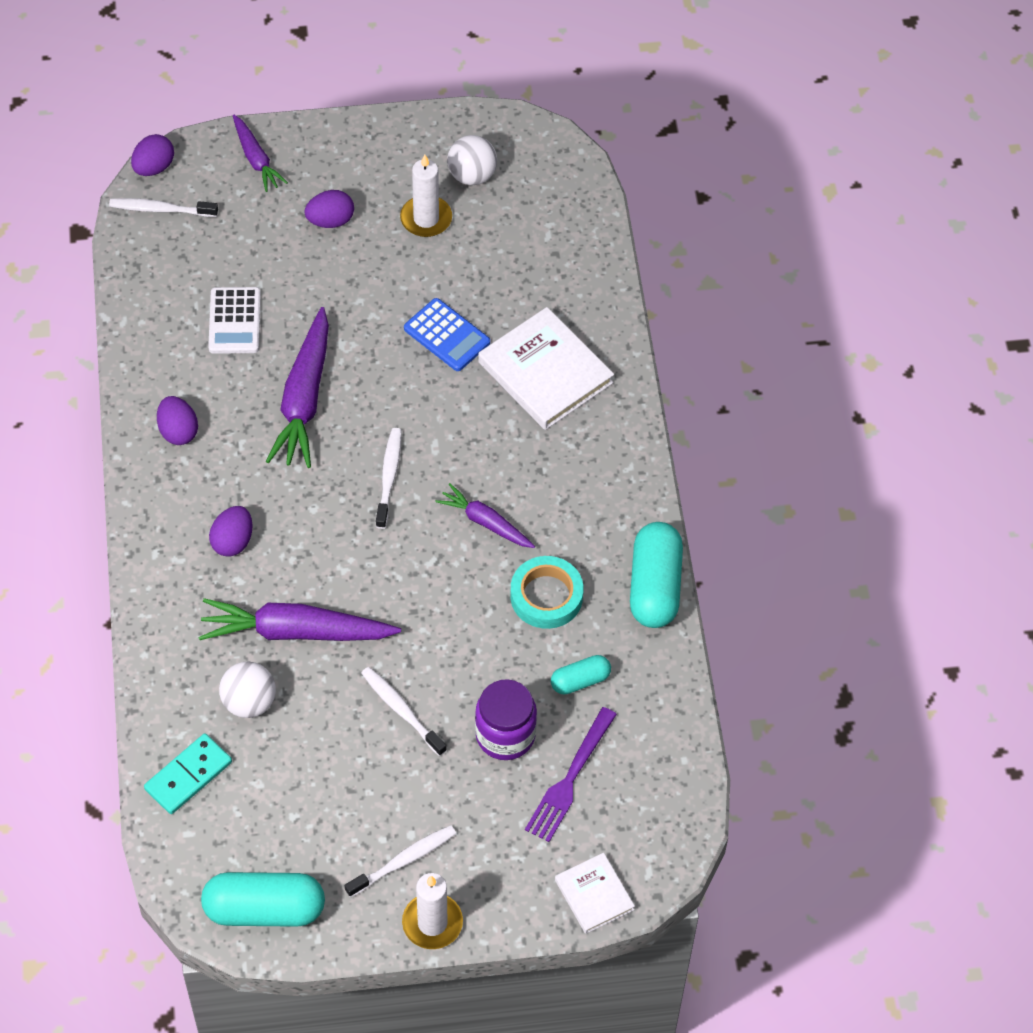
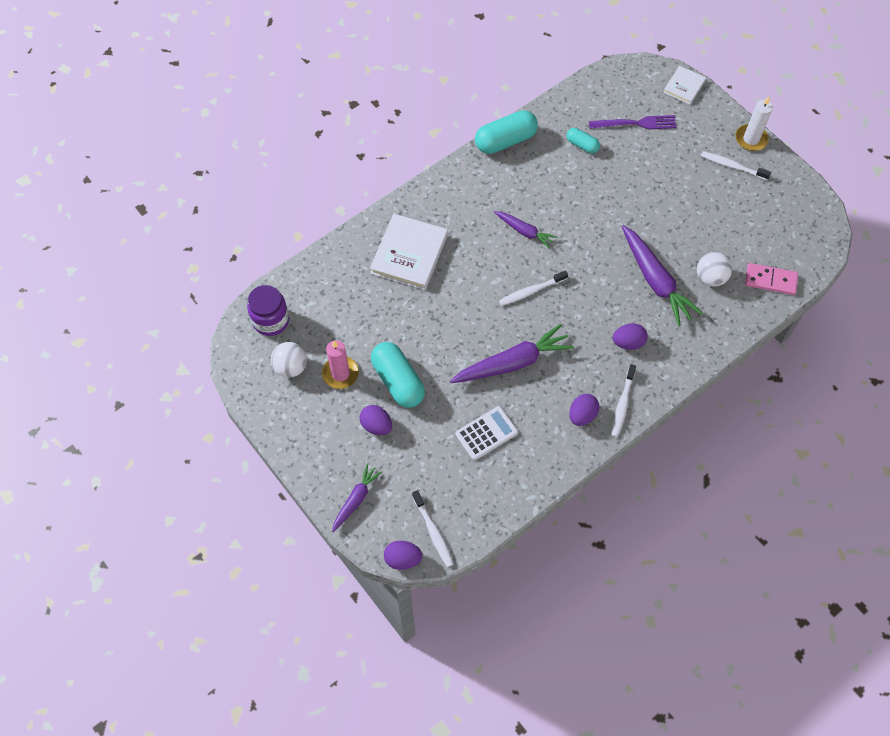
camera: 120 degrees left, 5 degrees up
turquoise domino [144,733,232,814] -> pink domino [745,263,798,295]
turquoise capsule [201,872,325,927] -> turquoise capsule moved to [371,342,425,408]
white toothbrush [361,667,447,756] -> white toothbrush moved to [611,364,636,437]
white candle [400,155,452,237] -> pink candle [322,340,359,389]
blue calculator [404,298,490,371] -> none
purple carrot [435,483,535,548] -> purple carrot turned 60 degrees counterclockwise [494,211,557,249]
purple jar [475,679,537,760] -> purple jar moved to [247,285,289,336]
turquoise tape [510,556,584,629] -> none

